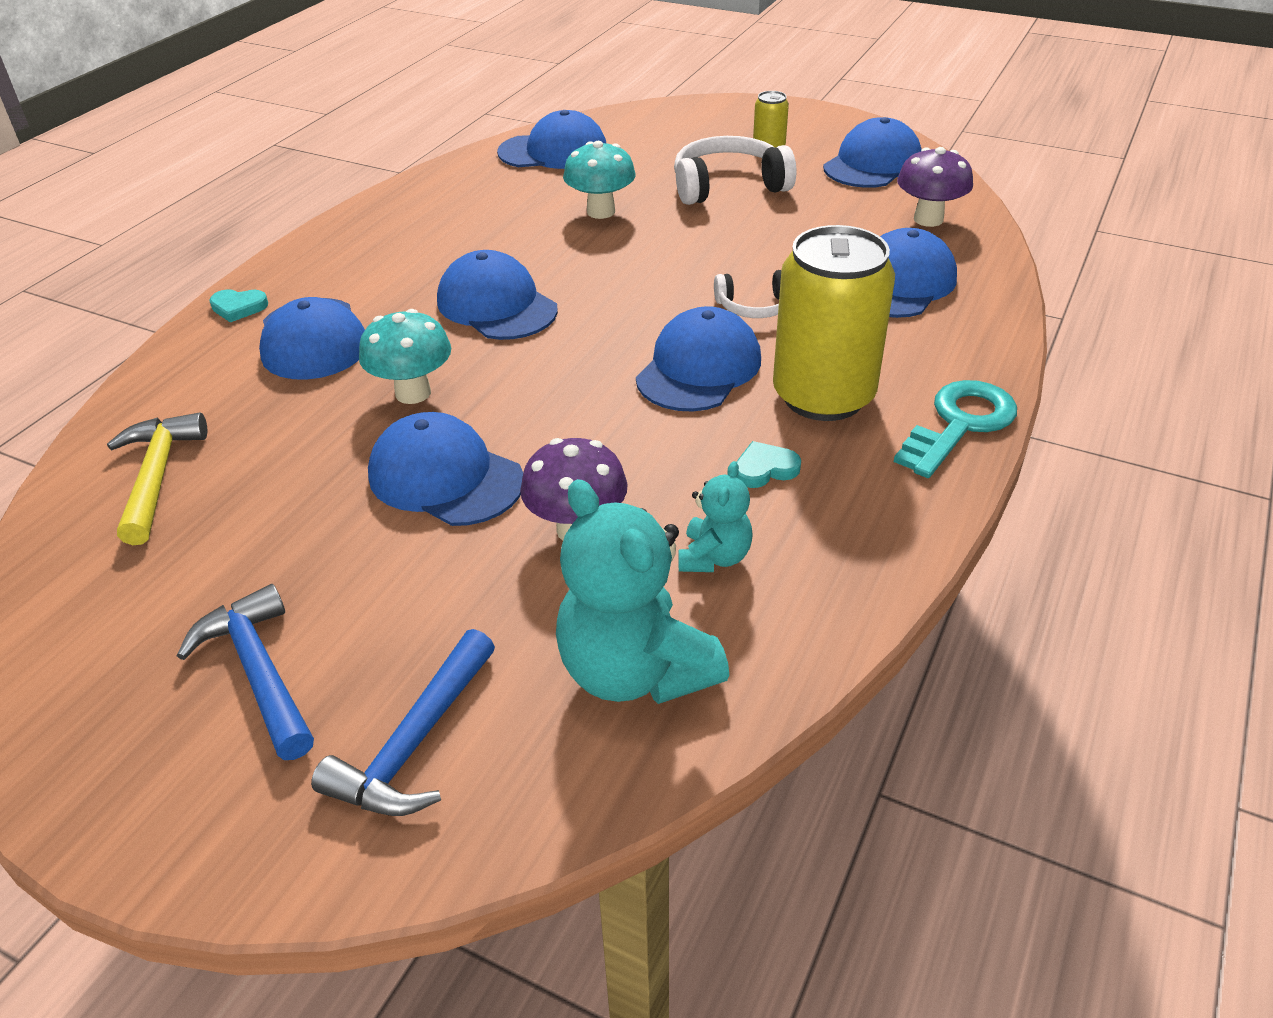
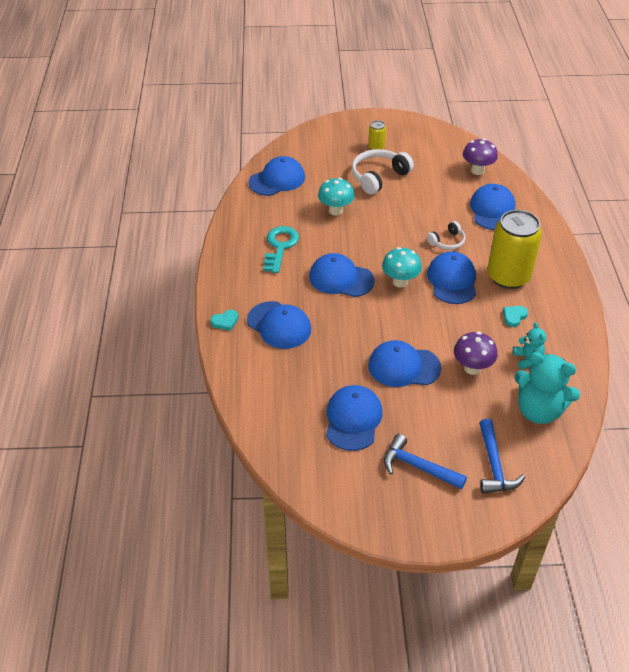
camera: 30 degrees left, 5 degrees up
yellow hammer [107,413,207,545] -> none
turquoise mushroom [359,309,451,404] -> turquoise mushroom moved to [382,247,422,288]
blue cap [823,117,921,188] -> blue cap moved to [326,385,383,451]
turquoise key [894,380,1017,478] -> turquoise key moved to [263,226,299,273]

